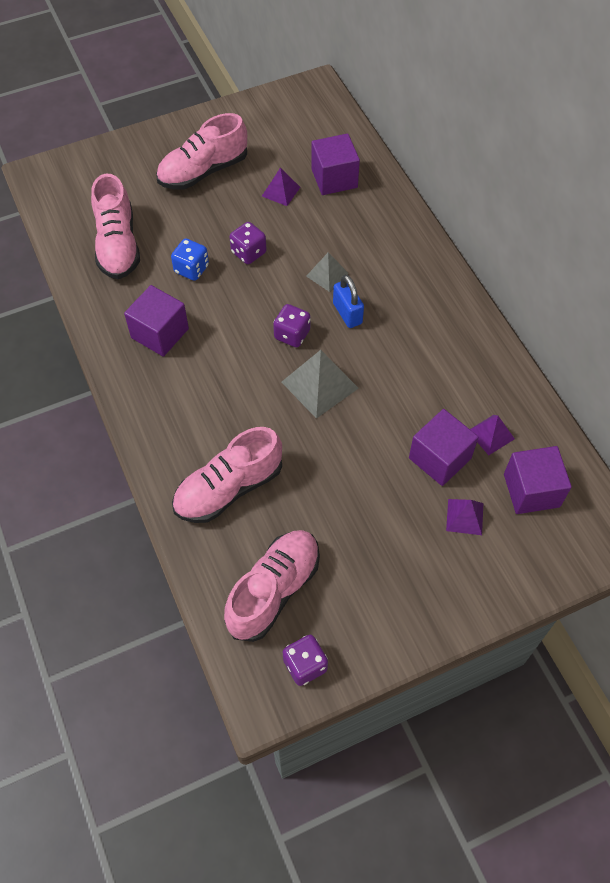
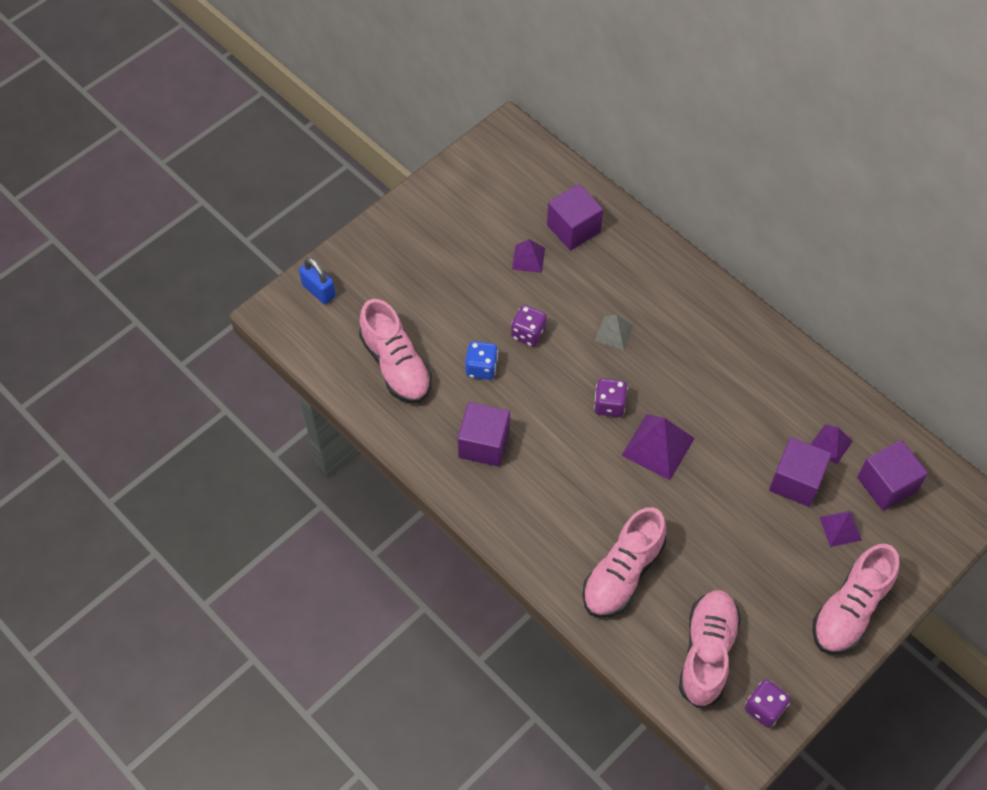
camera: 20 degrees left, 0 degrees up
pink shoe [156,113,247,190] -> pink shoe moved to [812,544,899,654]
grey pyramid [282,350,359,419] -> purple pyramid [621,414,695,480]
blue padlock [333,275,364,328] -> blue padlock moved to [299,258,336,304]

